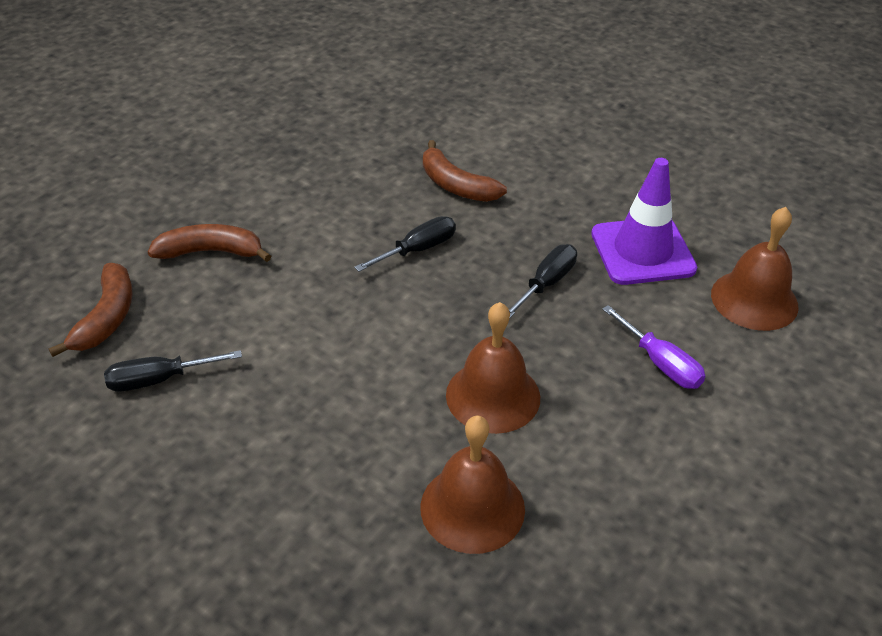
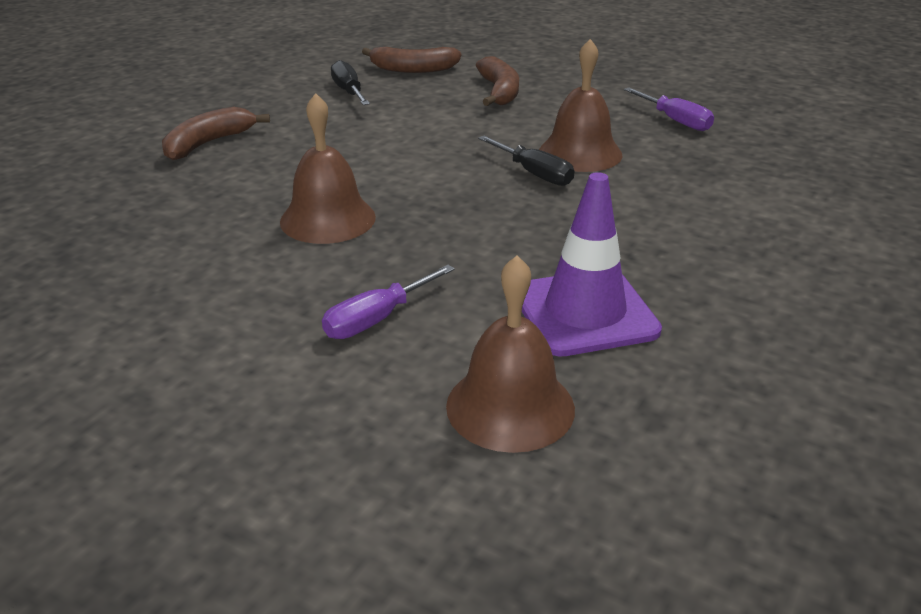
camera: 85 degrees right, 10 degrees down
brown bell [420,416,525,554] -> brown bell moved to [539,39,623,172]
brown banana [423,140,507,202] -> brown banana moved to [162,107,270,160]
black screwdriver [509,244,577,319] -> none
none -> purple screwdriver [624,87,714,131]

